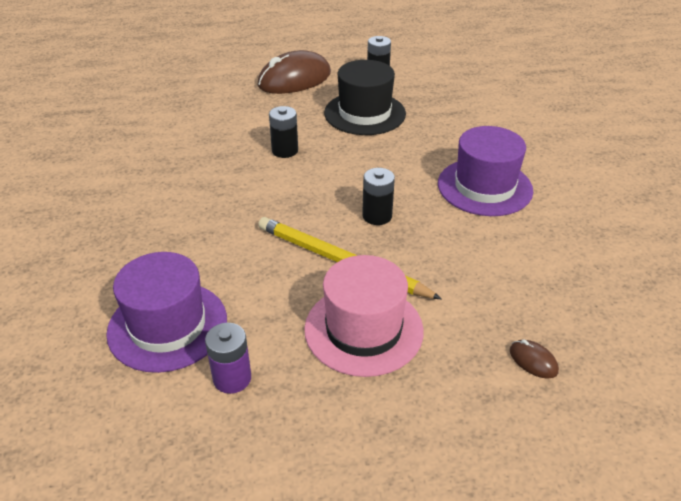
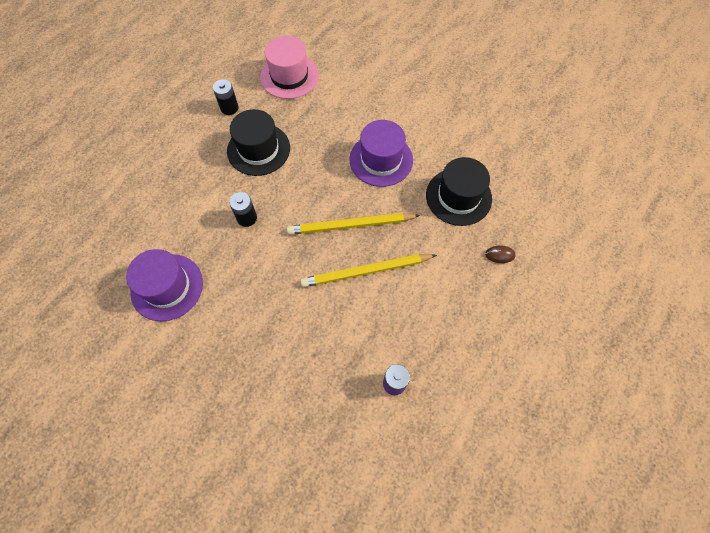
camera: 45 degrees left, 25 degrees up
purple hat [106,252,227,373] -> purple hat moved to [126,249,203,322]
brown mouse [257,50,331,94] -> none
pink hat [304,255,424,377] -> pink hat moved to [260,36,319,99]
black battery [362,168,395,225] -> yellow pencil [287,213,420,235]
none -> black hat [426,157,492,226]

